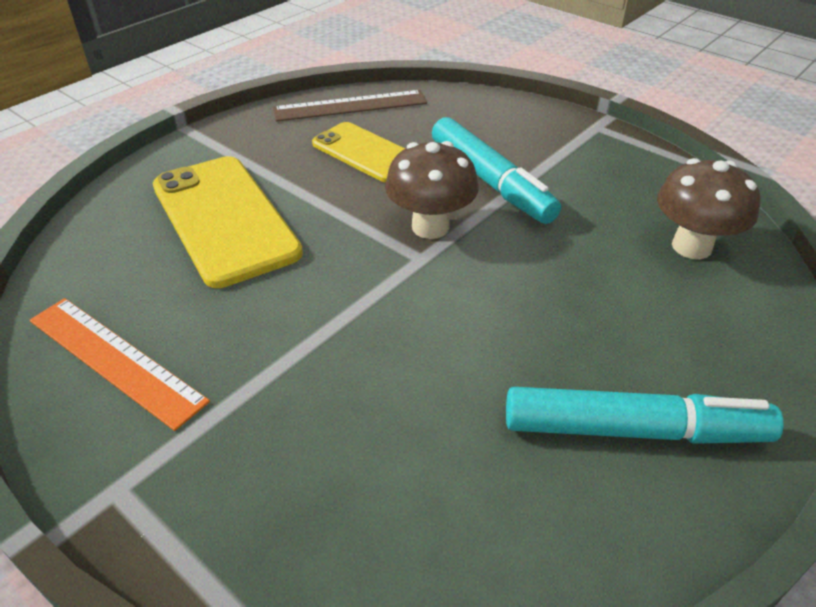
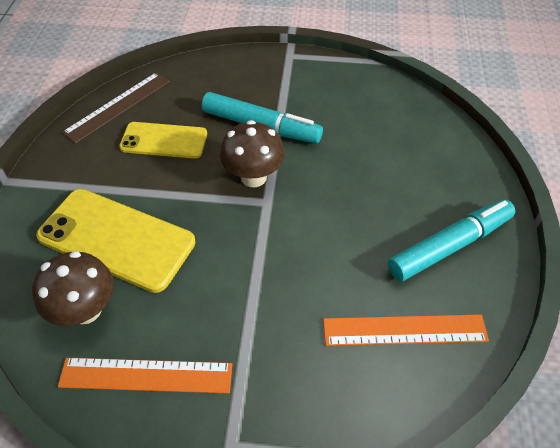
camera: 35 degrees left, 10 degrees up
brown mushroom [657,158,760,259] -> brown mushroom moved to [32,251,114,326]
none -> orange ruler [323,314,489,346]

